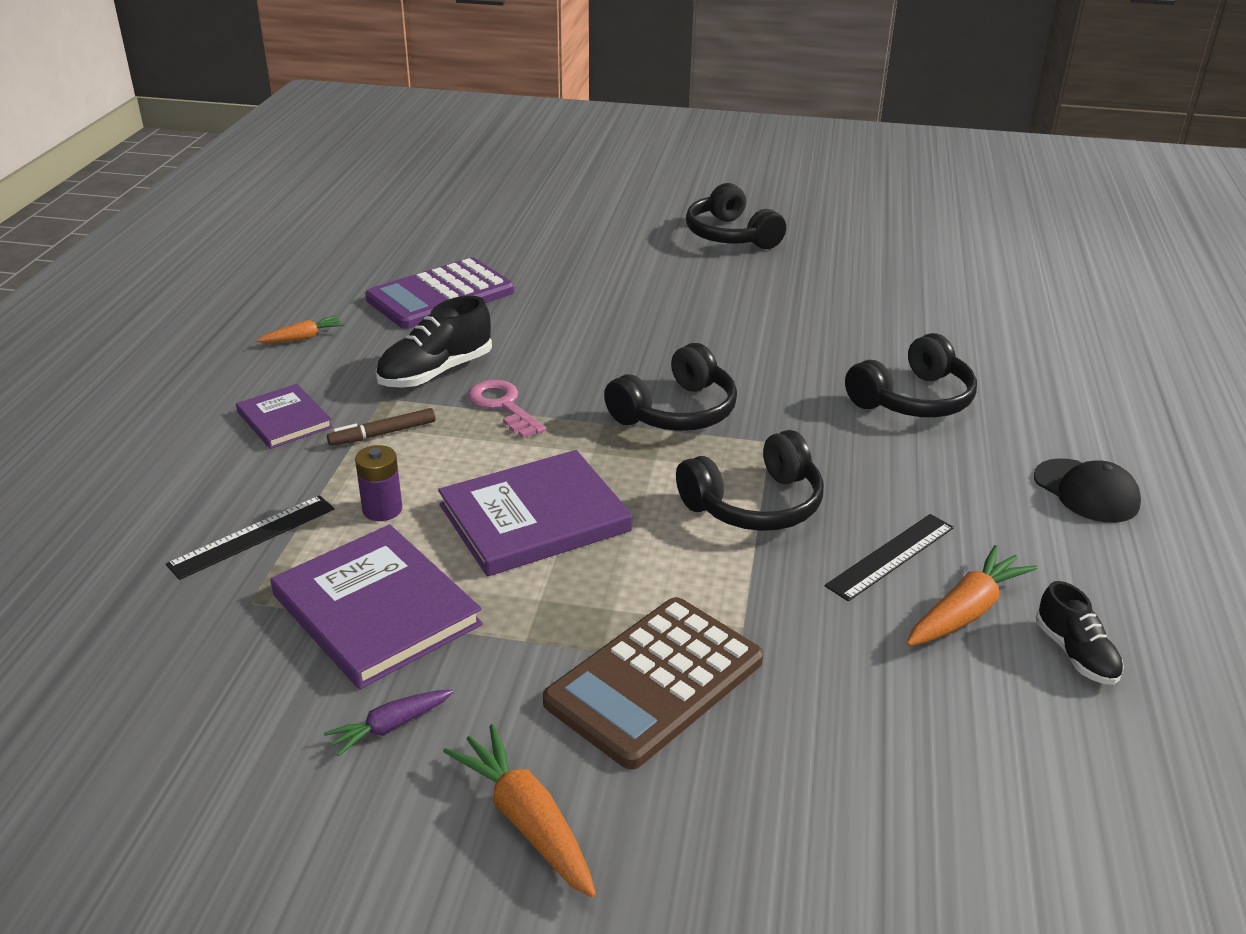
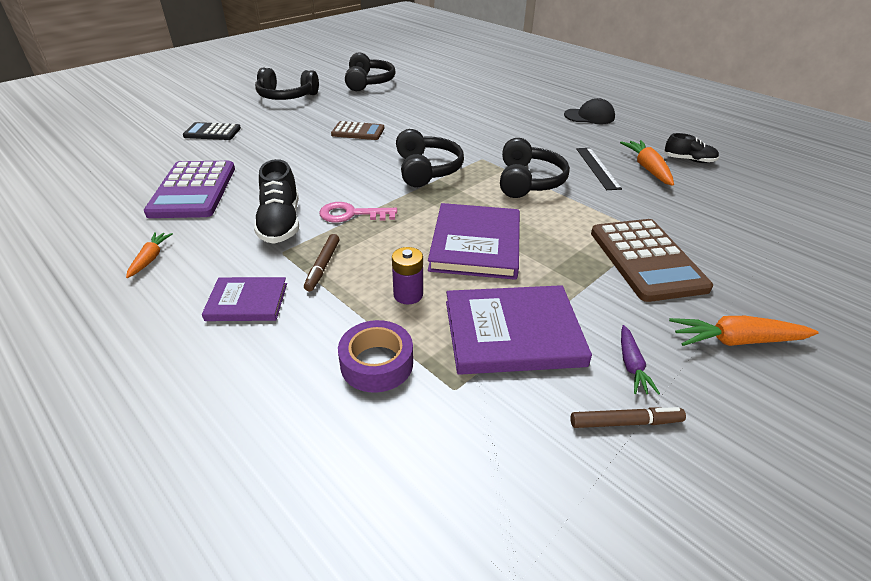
camera: 55 degrees left, 5 degrees up
black ruler [166,495,334,580] -> purple tape [338,320,413,393]
black headphones [845,333,977,417] -> black headphones moved to [345,52,396,91]
none -> black calculator [183,122,241,140]
none -> brown calculator [331,121,384,140]
none -> brown marker [570,407,686,428]

